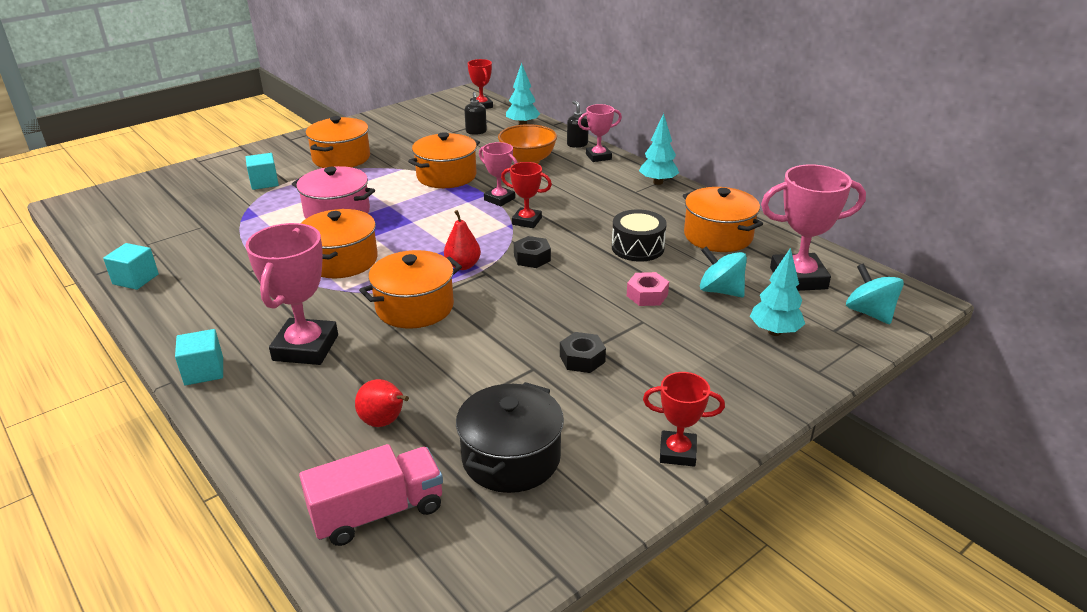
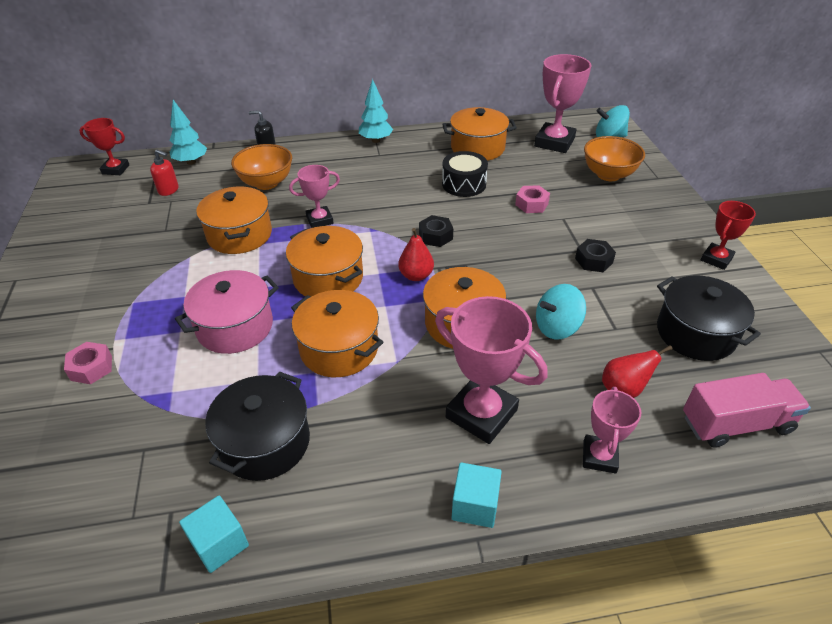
camera: 60 degrees left, 10 degrees up
turquoise cube [246,153,279,190] -> pink nut [64,342,112,384]
pink truck [299,444,443,546] -> pink truck turned 75 degrees clockwise [683,373,811,448]
orange pot [306,116,370,168] -> orange pot moved to [286,226,363,297]
black soap dispenser [464,92,487,135] -> red soap dispenser [150,149,179,196]
red trophy [501,162,552,228] -> none
pink trophy [578,104,622,162] -> pink trophy moved to [583,387,642,474]
turquoise spinning top [700,246,747,297] -> turquoise spinning top moved to [536,284,586,340]
turquoise tree [750,248,805,336] -> orange bowl [584,136,645,181]
none -> black pot [205,371,310,481]

